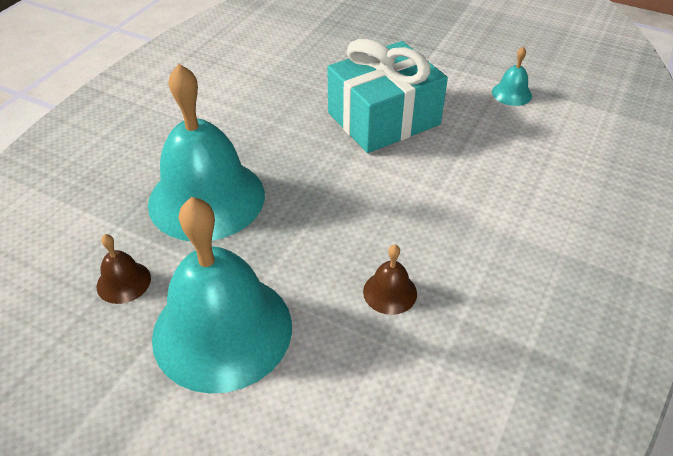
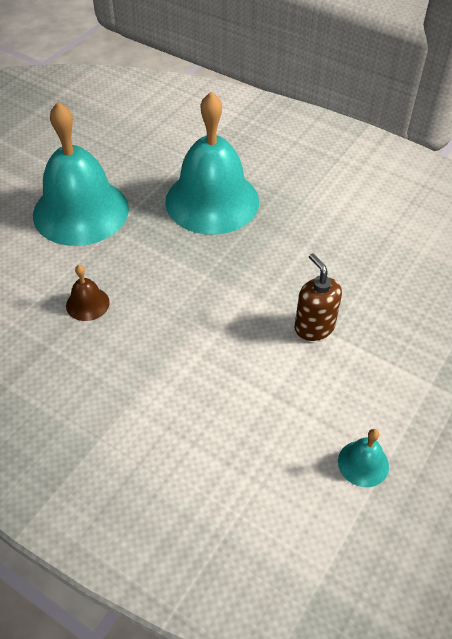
camera: 95 degrees right, 5 degrees up
brown bell [97,234,151,304] -> none
turquoise gift [328,39,448,153] -> brown soap dispenser [295,253,342,341]

